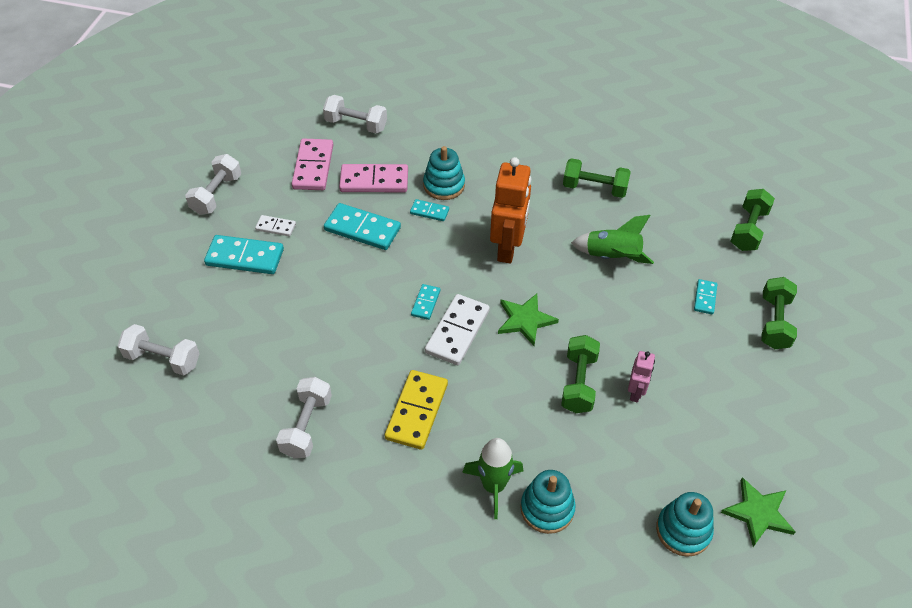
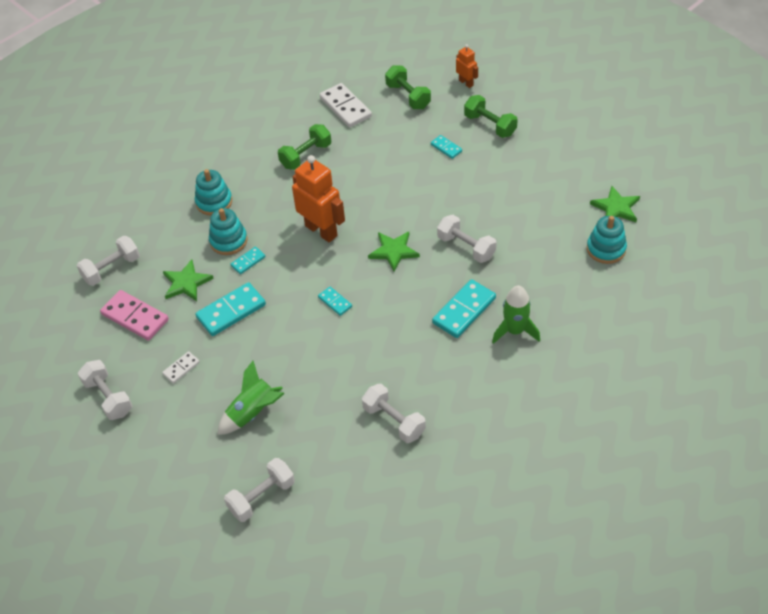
camera: 55 degrees left, 0 degrees up
turquoise domino [204,235,284,274] -> turquoise domino moved to [432,279,496,338]
pink domino [339,164,408,192] -> green star [163,259,214,301]
yellow domino [385,370,448,450] -> none
white domino [425,294,490,365] -> white domino moved to [320,83,372,127]
turquoise stacking toy [520,470,576,534] -> turquoise stacking toy moved to [195,169,232,215]
green dumbbell [561,335,600,413] -> white dumbbell [437,215,496,263]
green rocket [571,215,654,264] -> green rocket moved to [218,361,285,435]
pink robot [628,351,655,402] -> none
none -> orange robot [456,44,478,88]

